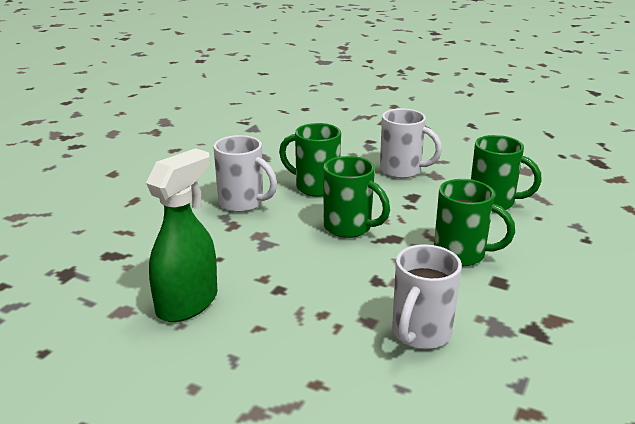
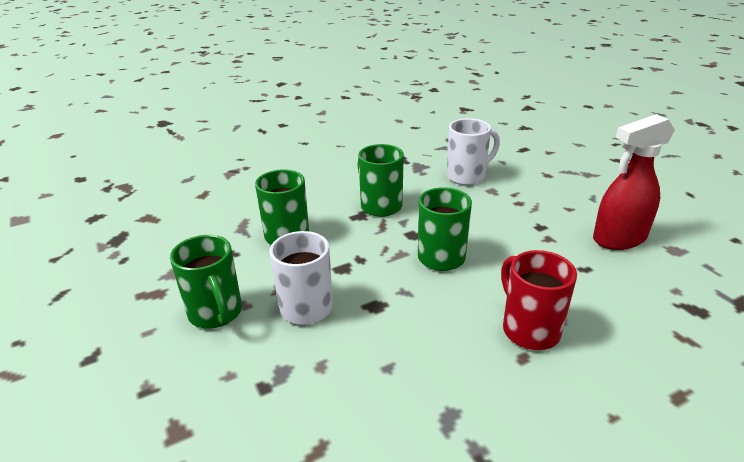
camera: 145 degrees left, 5 degrees up
green spray bottle [146,148,217,322] -> red spray bottle [593,114,675,250]
white mug [213,135,277,212] -> red mug [501,250,577,350]
green mug [279,123,341,197] -> green mug moved to [170,235,242,328]

